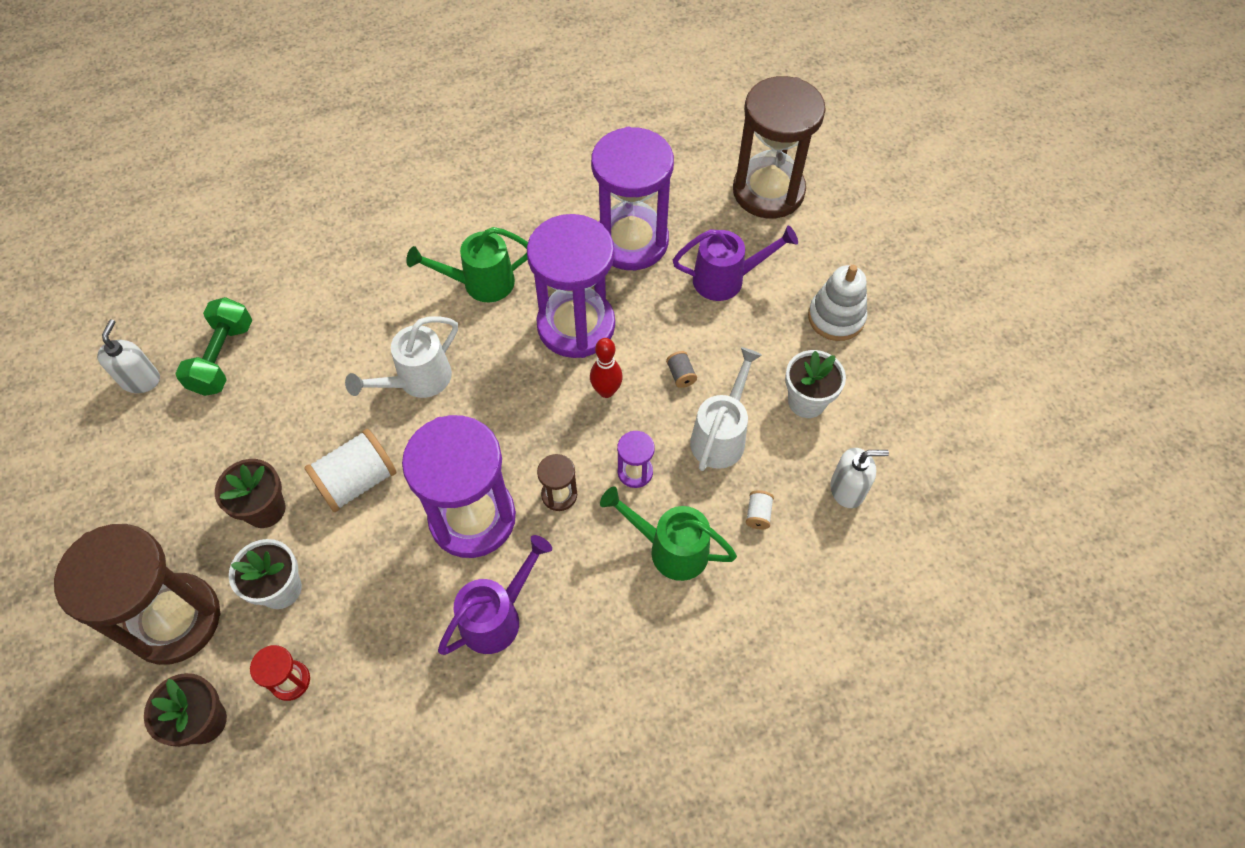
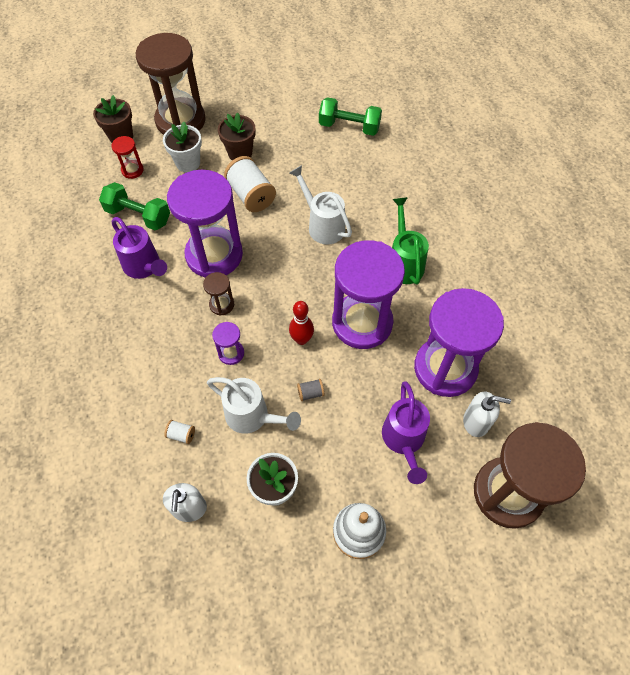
camera: 95 degrees right, 0 degrees up
white soap dispenser [97,319,160,393] -> white soap dispenser moved to [463,392,511,437]
green watering can [600,486,737,581] -> none
none -> green dumbbell [99,182,170,230]

